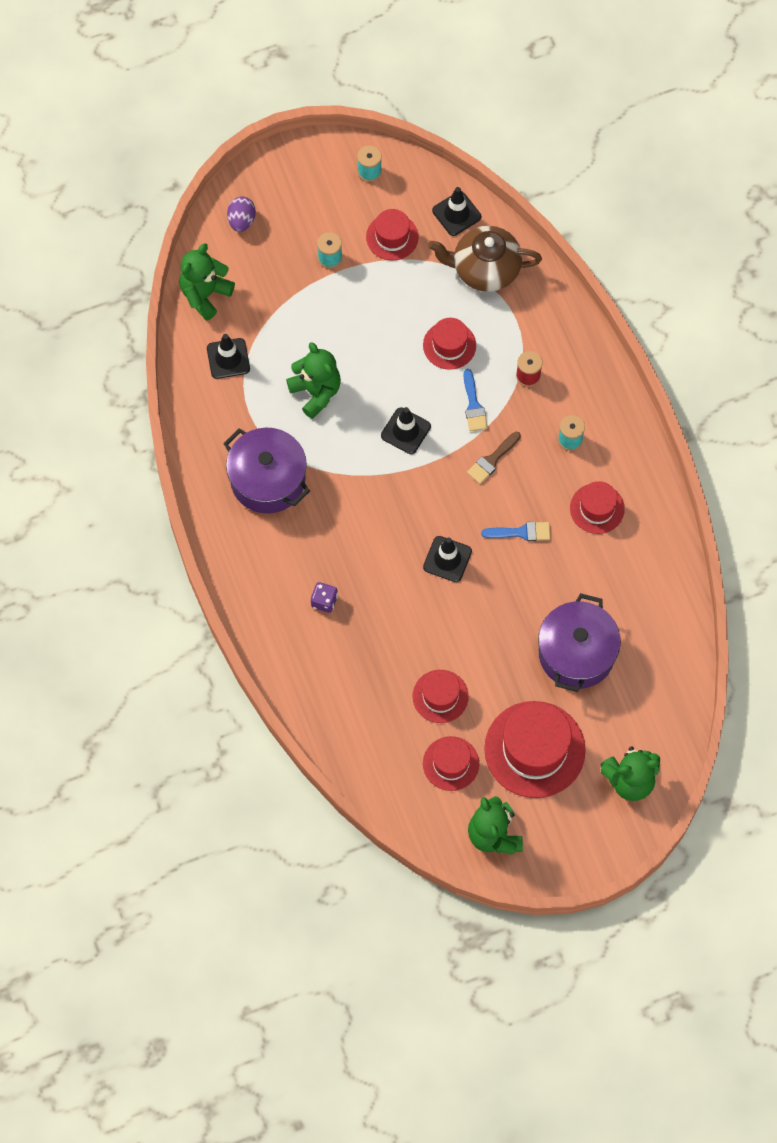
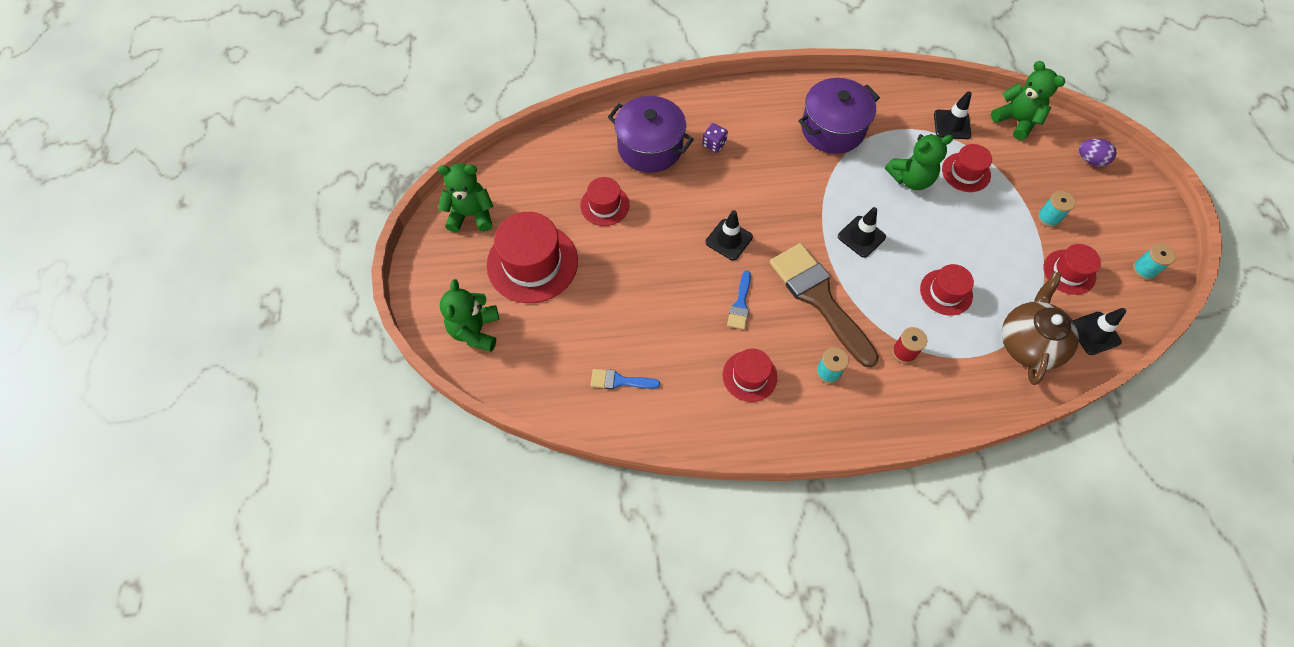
camera: 105 degrees right, 5 degrees down
red hat [423,736,479,791] -> red hat moved to [942,144,992,192]
blue brush [463,369,488,431] -> blue brush moved to [591,369,660,390]
brown brush [467,432,521,484] -> brown brush [770,243,879,368], size x2.23
purple pot [538,593,621,692] -> purple pot moved to [608,96,694,173]

